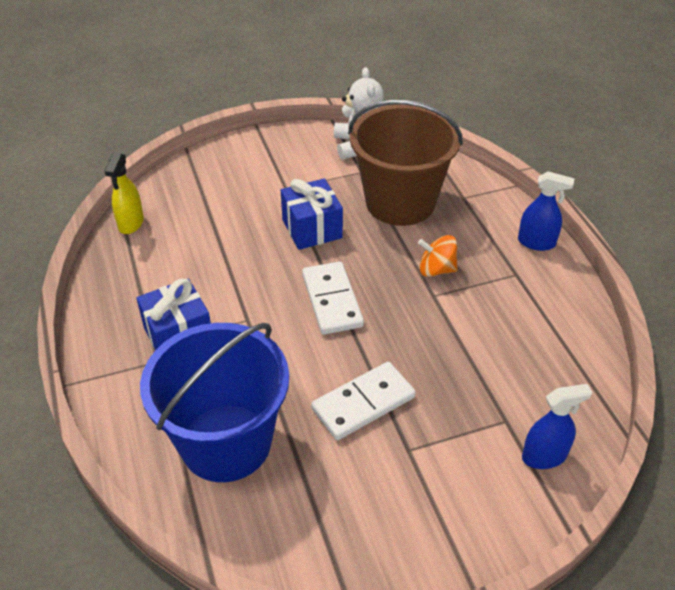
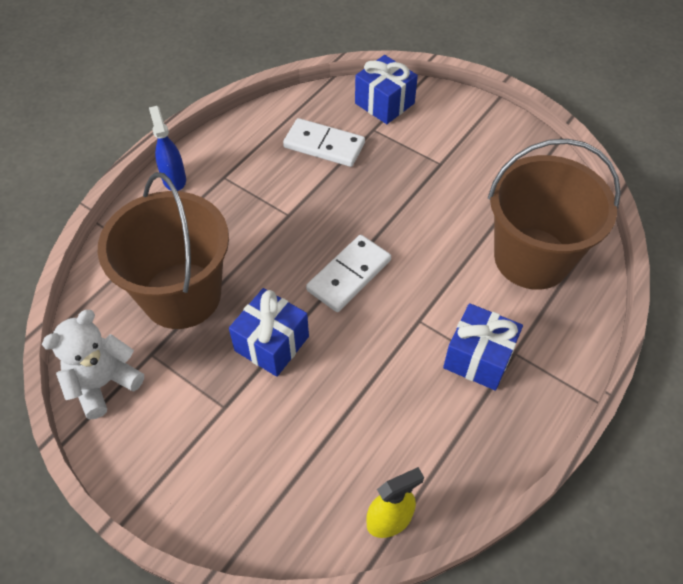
camera: 125 degrees left, 10 degrees up
blue bucket [140,323,289,482] -> brown bucket [488,139,621,290]
white domino [311,362,416,440] -> white domino moved to [283,118,365,167]
orange spinning top [418,235,458,277] -> none
blue spray bottle [522,384,592,469] -> blue gift [355,55,418,124]

